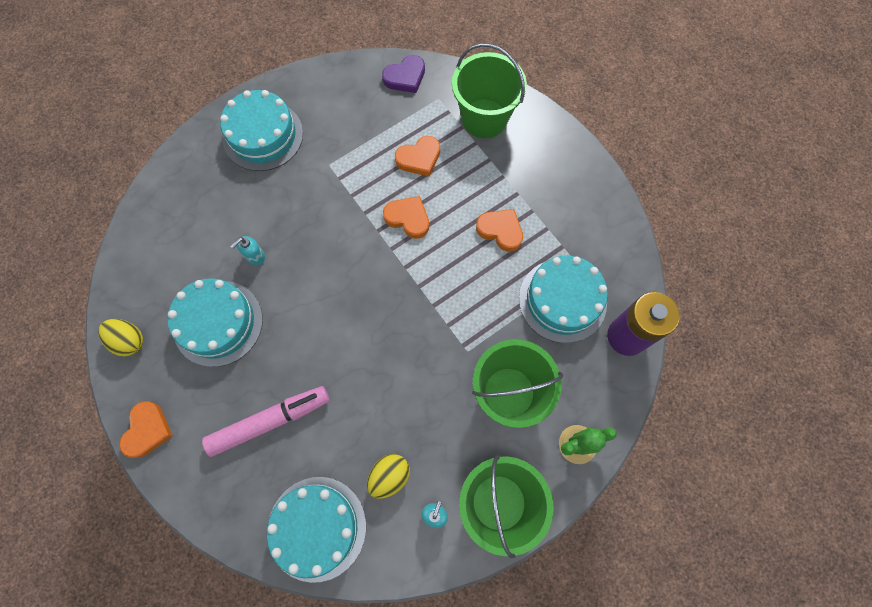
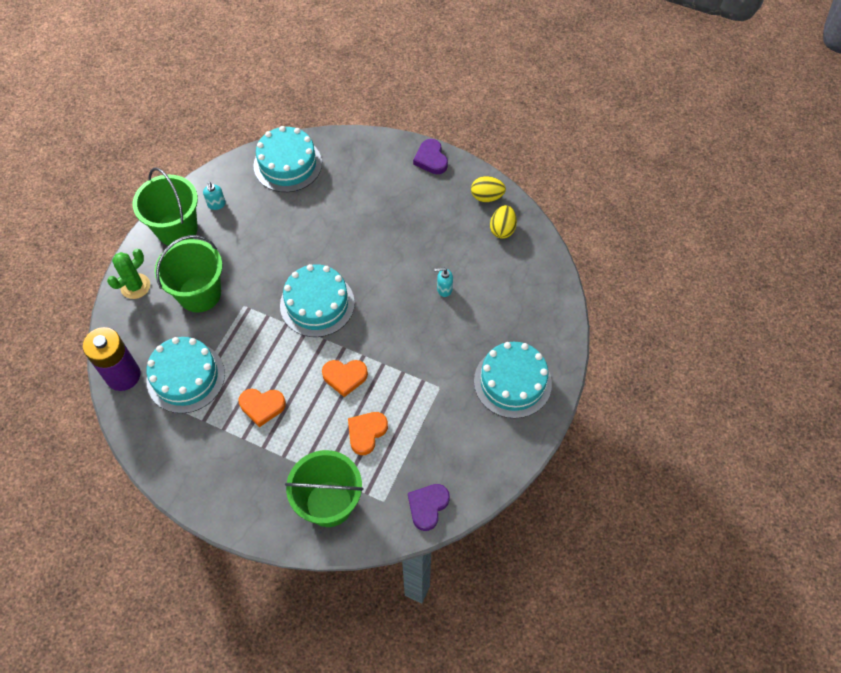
camera: 150 degrees right, 10 degrees down
orange heart [119,401,173,458] -> purple heart [413,139,448,174]
turquoise cake [168,278,263,367] -> turquoise cake moved to [280,264,355,337]
pink marker [202,386,330,457] -> none
turquoise soap dispenser [230,236,265,265] -> turquoise soap dispenser turned 105 degrees counterclockwise [434,268,453,297]
yellow egg [367,454,410,499] -> yellow egg moved to [490,205,517,239]

